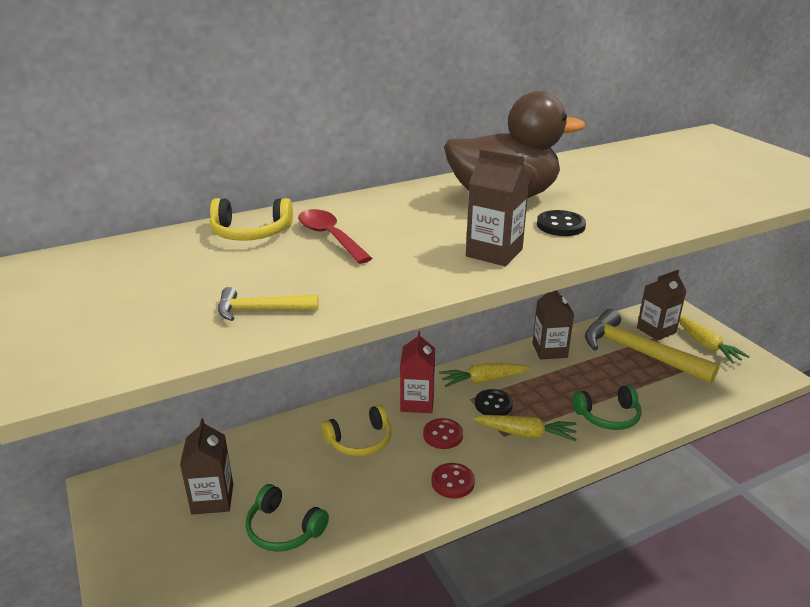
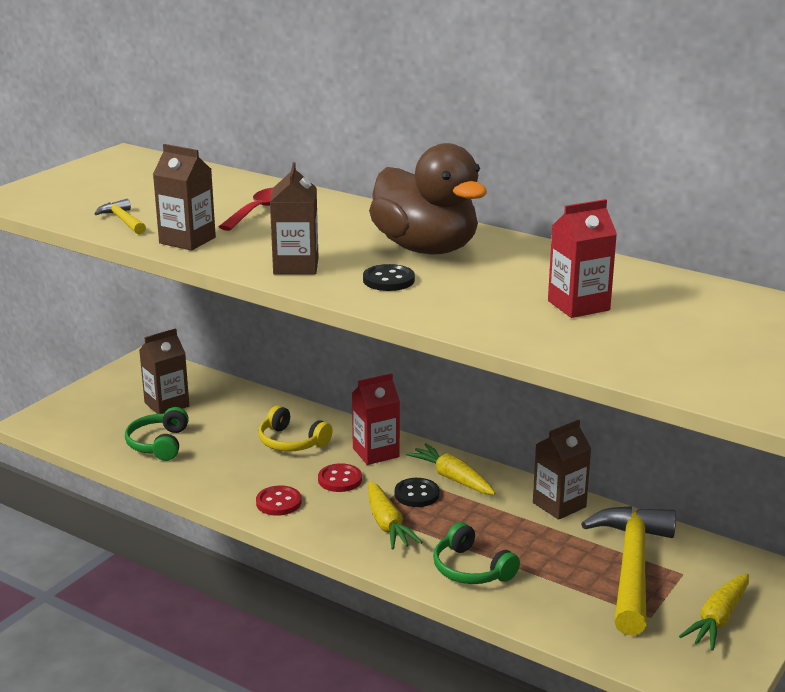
camera: 60 degrees right, 5 degrees down
yellow headphones [210,198,293,241] -> none
brown carton [637,270,686,341] -> brown carton moved to [153,144,216,251]
none -> red carton [548,199,617,318]

